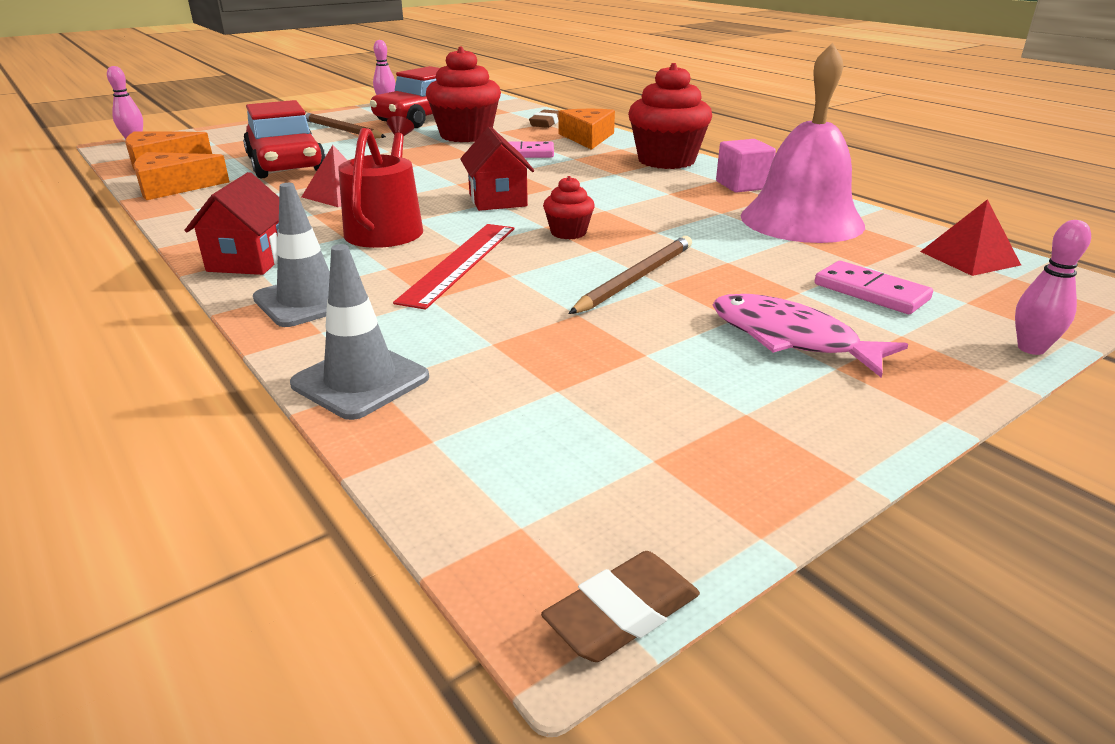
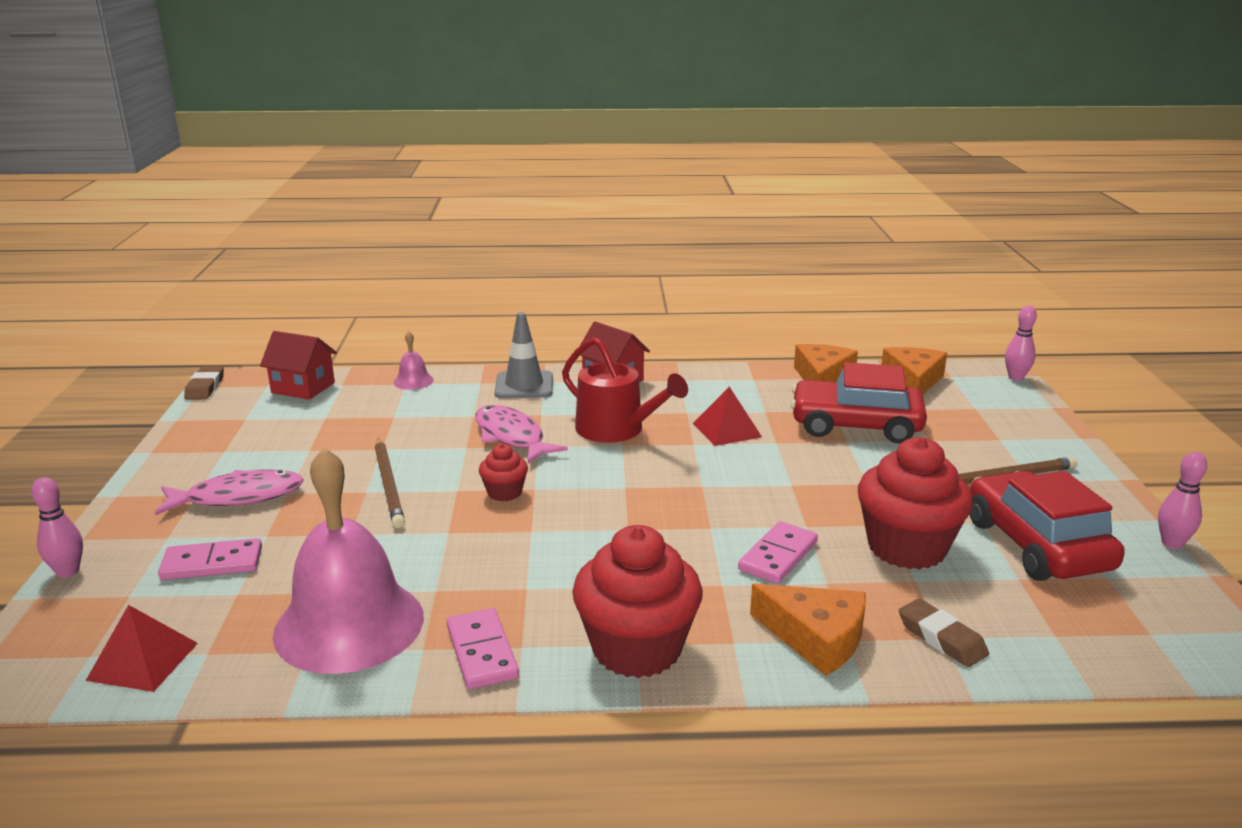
camera: 125 degrees right, 5 degrees down
grey traffic cone [290,244,429,420] -> pink bell [394,331,434,390]
red ruler [393,224,515,310] -> pink fish [475,405,568,463]
red house [460,126,534,211] -> red house moved to [260,331,337,400]
pink cube [716,139,776,193] -> pink domino [447,608,519,689]

